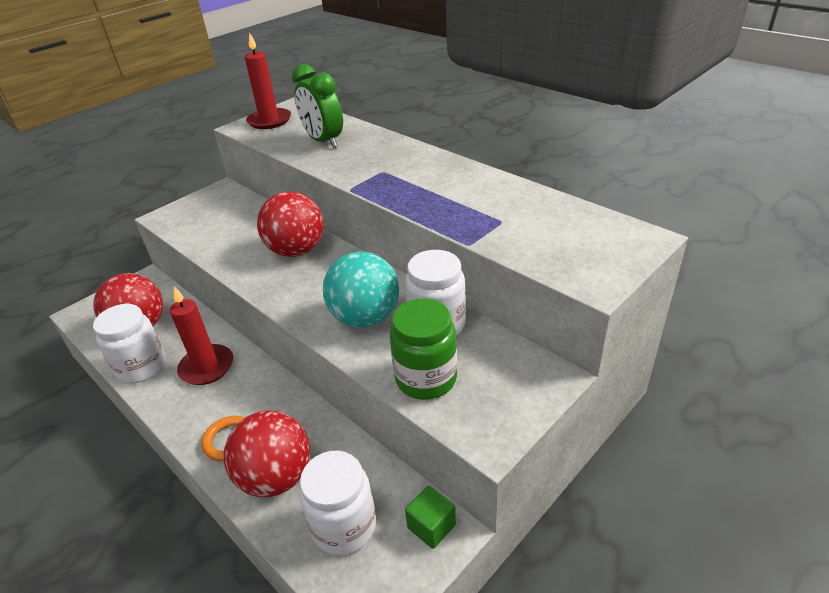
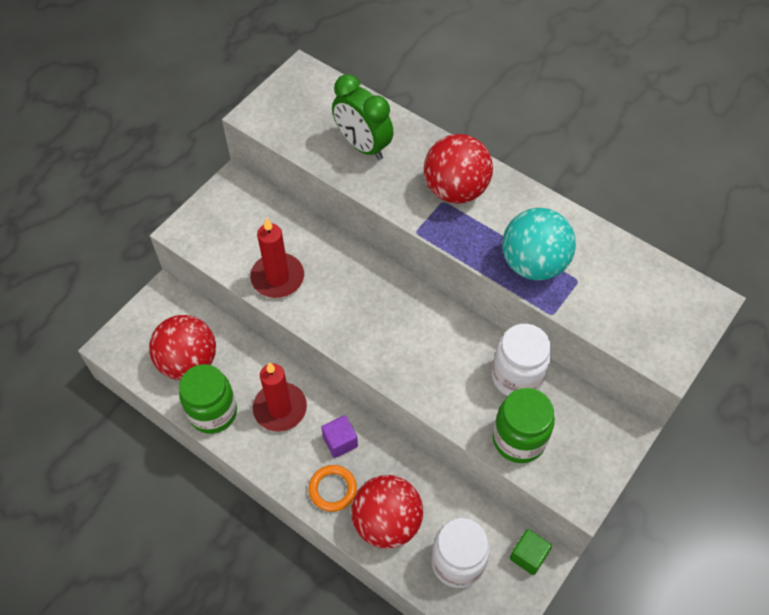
camera: 10 degrees left, 20 degrees up
white jar [93,304,166,383] -> green jar [179,364,237,434]
red candle [245,33,291,129] -> red candle moved to [250,217,304,298]
red ball [257,191,323,257] -> red ball moved to [424,134,493,204]
turquoise ball [323,251,399,328] -> turquoise ball moved to [502,208,576,281]
none -> purple cube [321,415,358,458]

